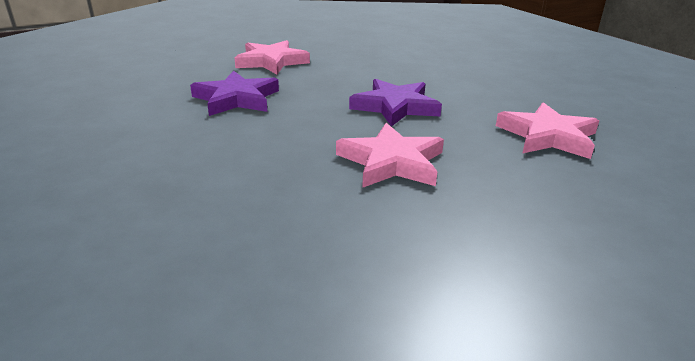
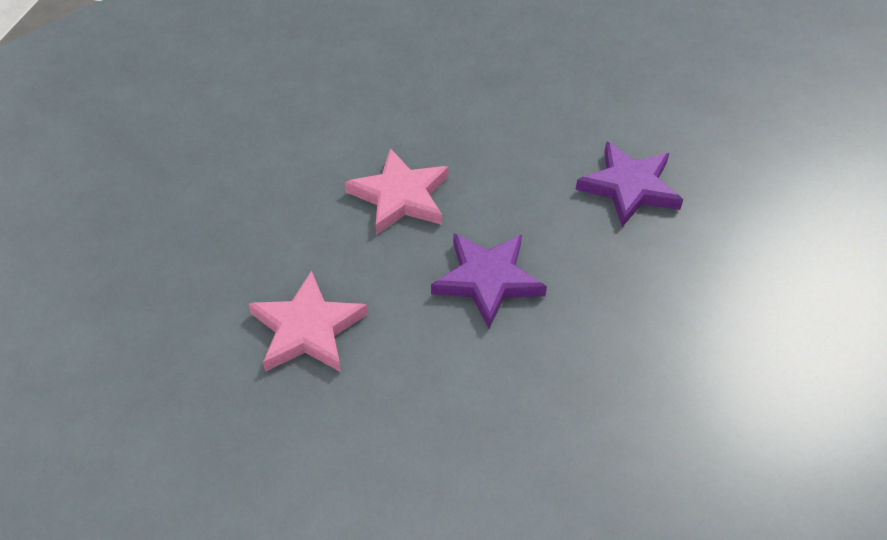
camera: 135 degrees right, 20 degrees up
pink star [234,40,310,74] -> none

